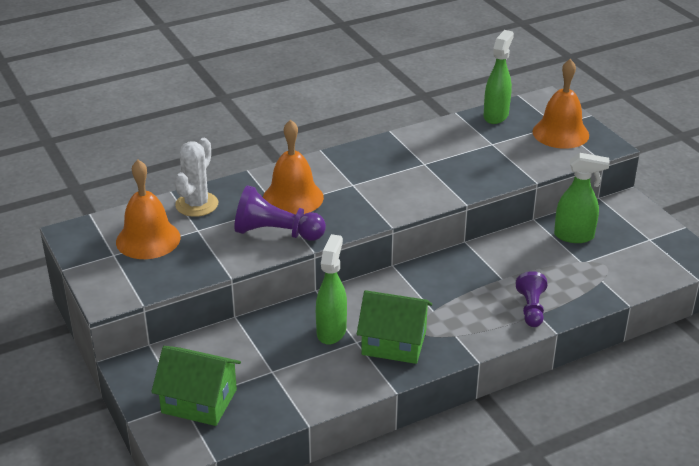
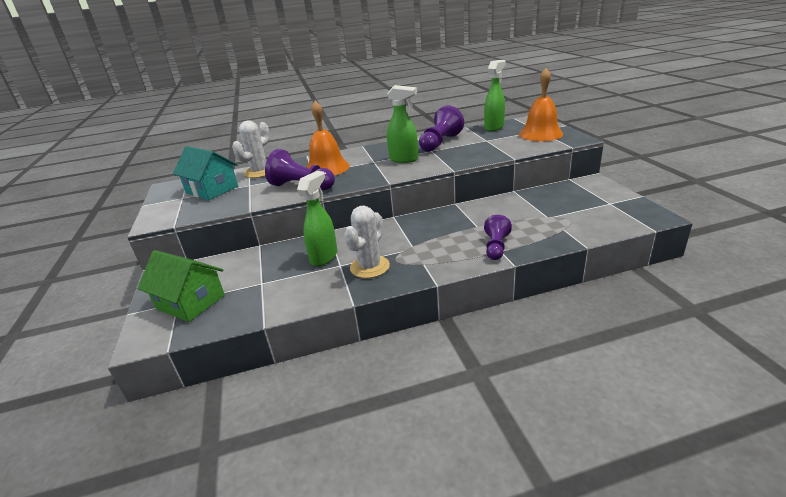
camera: 15 degrees right, 5 degrees down
orange bell [116,160,181,259] -> turquoise house [173,146,238,200]
green house [357,290,432,364] -> white cactus [344,206,390,278]
green spray bottle [554,153,610,243] -> green spray bottle moved to [387,85,418,163]
none -> purple pawn [419,105,464,152]

